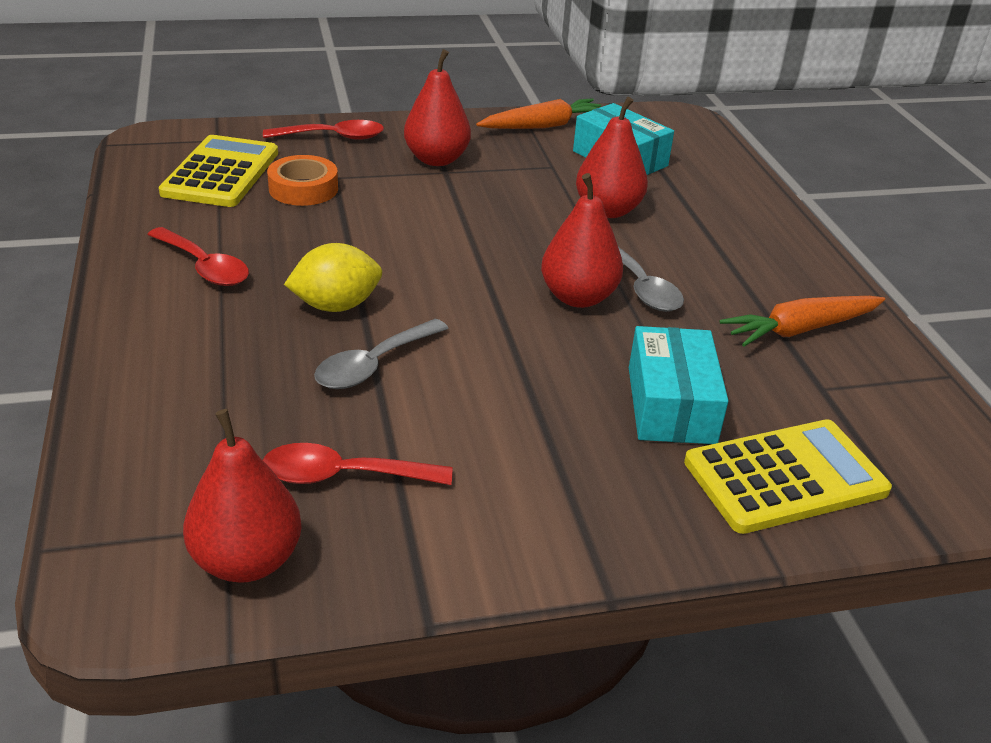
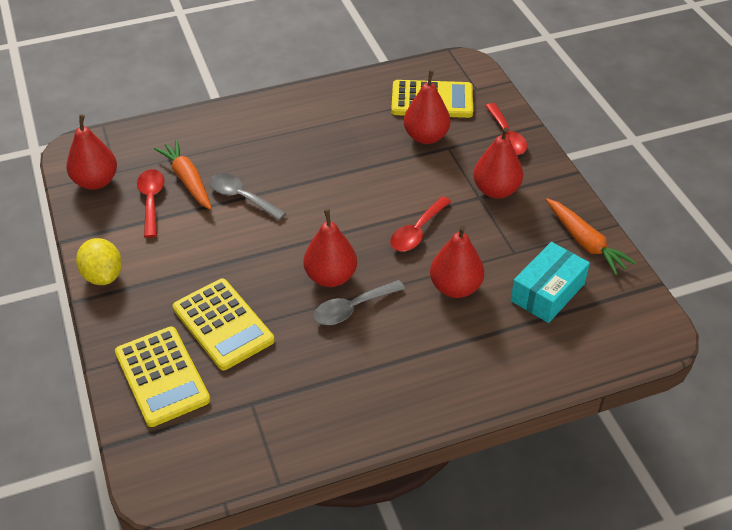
camera: 85 degrees right, 10 degrees up
red spoon [147,227,249,286] -> red spoon moved to [390,196,451,251]
orange tape [267,155,338,206] -> red pear [404,70,450,144]
yellow lemon [284,243,382,312] -> yellow lemon moved to [76,238,122,285]
turquoise box [629,326,728,444] -> yellow calculator [173,279,274,370]
orange carrot [719,296,885,347] -> orange carrot moved to [154,140,212,210]

